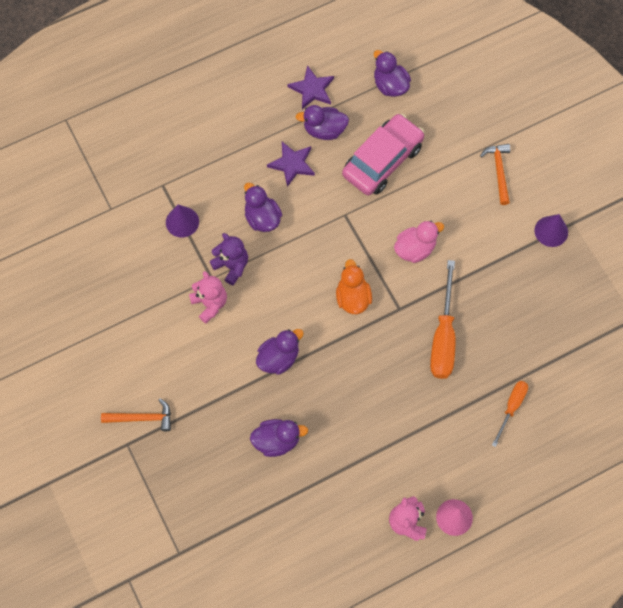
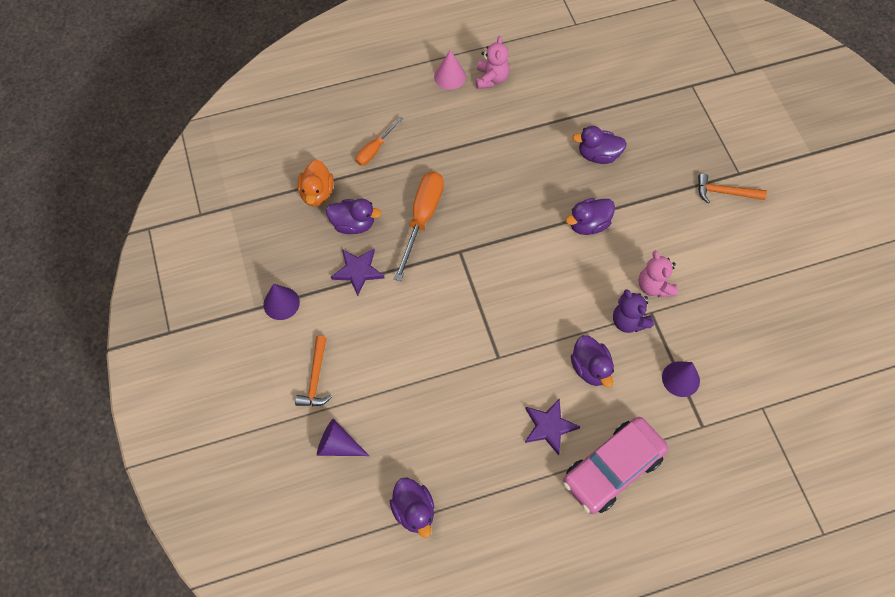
camera: 170 degrees left, 5 degrees down
purple star [287,65,334,109] -> purple star moved to [331,249,384,296]
purple duck [296,105,349,140] -> purple duck moved to [326,198,382,234]
orange duck [336,259,372,314] -> orange duck moved to [297,160,334,206]
pink car [342,114,424,196] -> pink car moved to [563,417,668,514]
pink duck [394,221,444,263] -> none
none -> purple cone [317,419,369,456]

